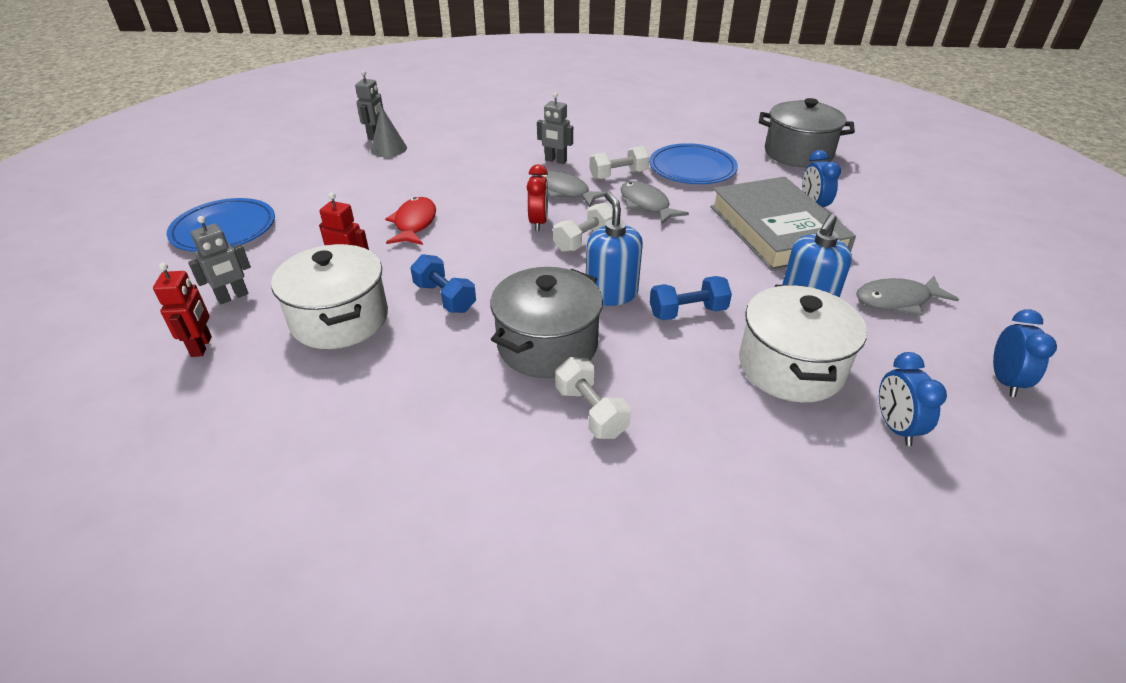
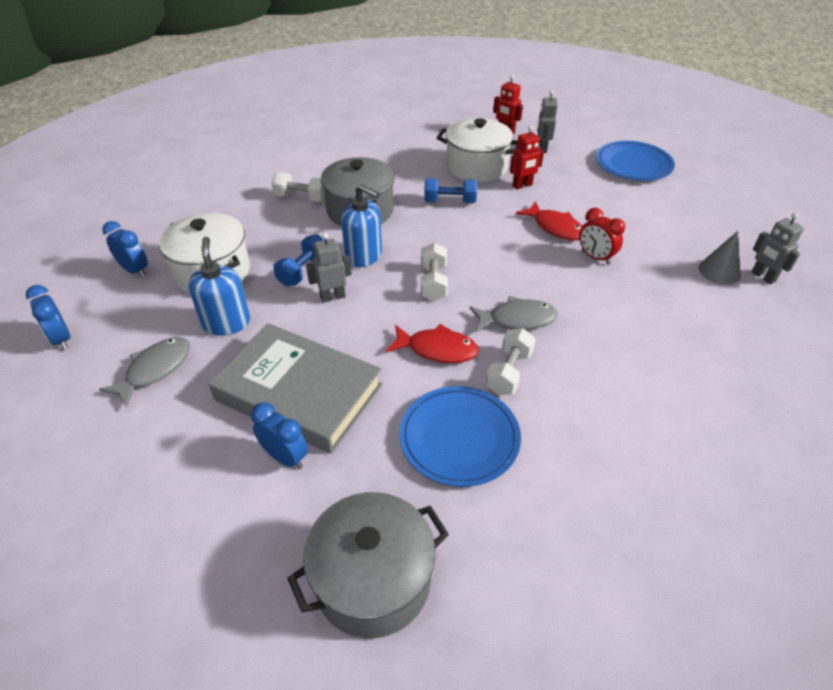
camera: 135 degrees right, 5 degrees up
red clock [527,164,548,231] -> red clock moved to [579,208,625,265]
grey robot [537,92,573,164] -> grey robot moved to [306,233,351,303]
grey fish [620,181,689,225] -> red fish [386,324,479,363]

